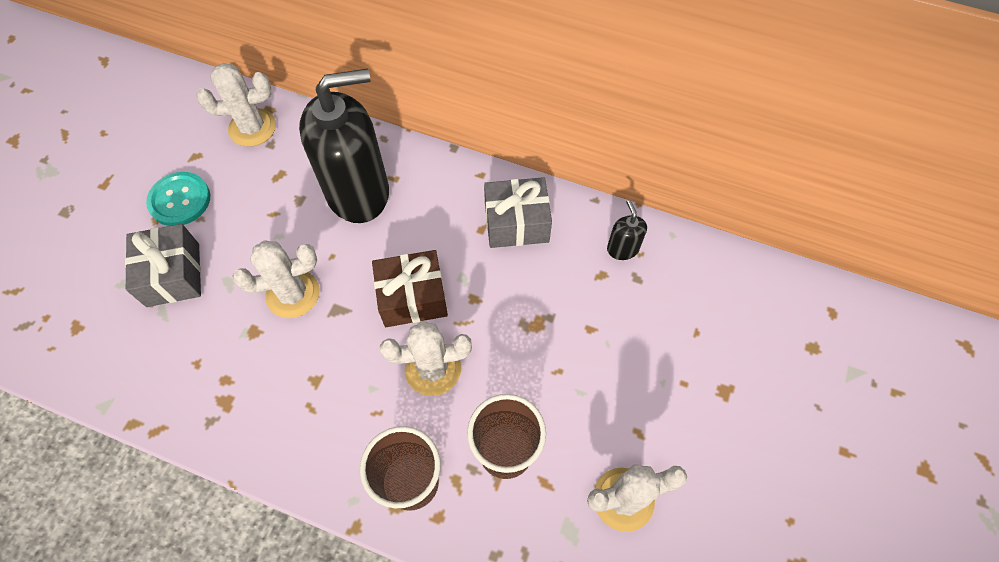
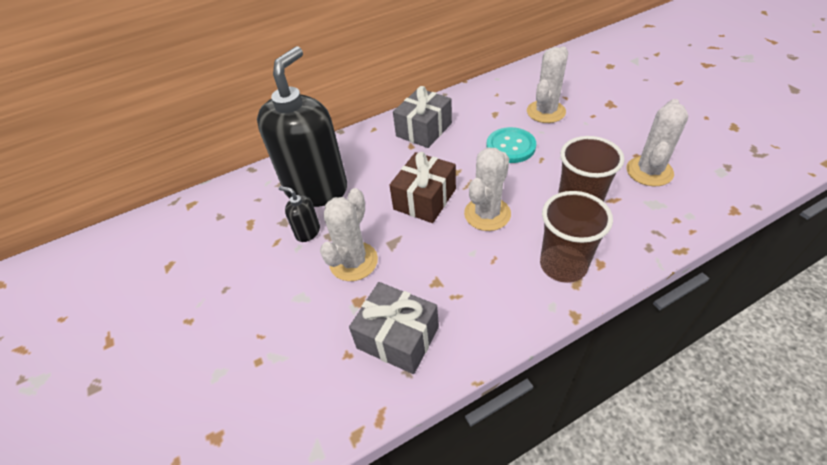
camera: 45 degrees left, 15 degrees down
grey gift [125,224,201,307] -> grey gift moved to [349,282,439,374]
turquoise button [146,172,210,226] -> turquoise button moved to [486,127,536,163]
white cactus [196,63,276,147] -> white cactus moved to [527,46,568,123]
black soap dispenser [607,200,647,260] -> black soap dispenser moved to [279,186,320,242]

